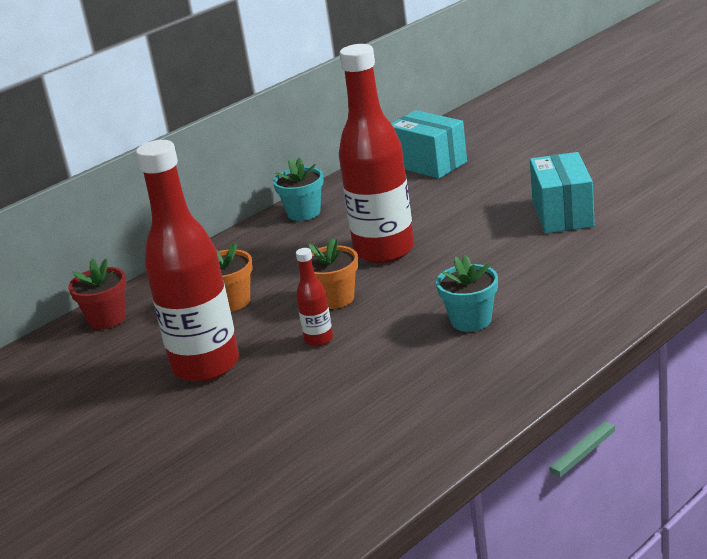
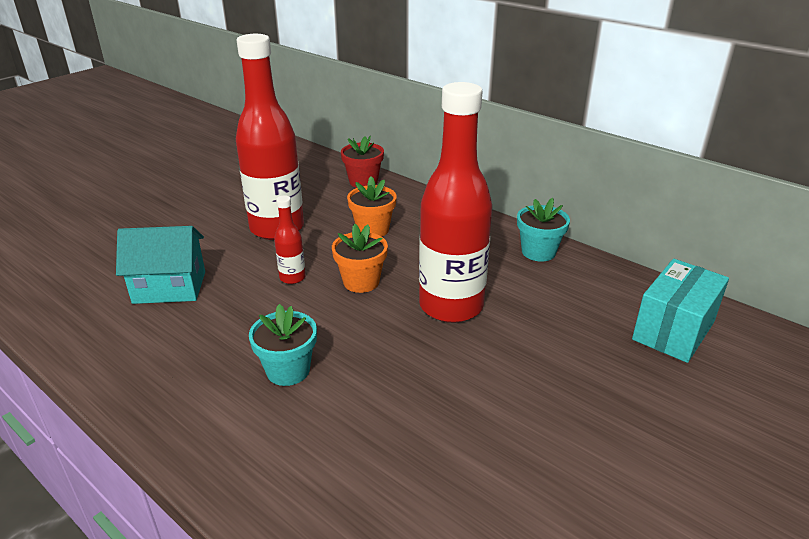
camera: 80 degrees right, 5 degrees up
turquoise box [530,152,595,233] -> none
none -> turquoise house [116,226,205,304]

